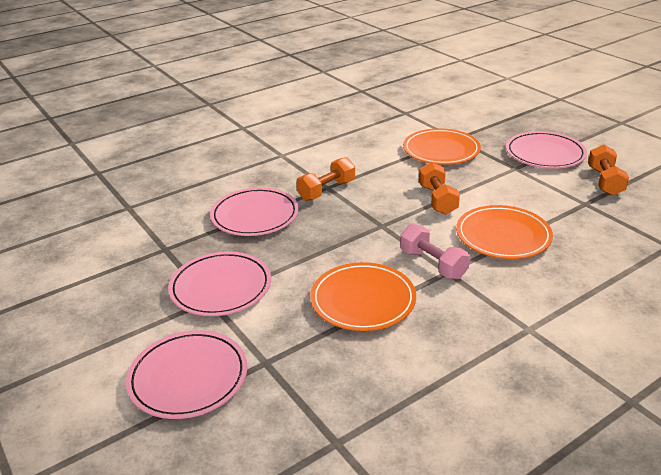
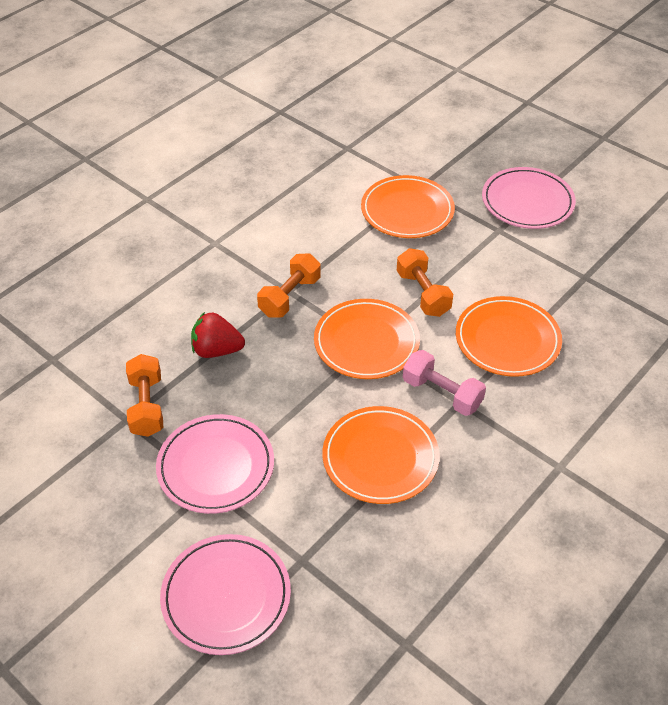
camera: 15 degrees left, 15 degrees up
pink plate [210,188,299,236] -> red strawberry [191,312,245,358]
orange dumbbell [588,145,629,196] -> orange dumbbell moved to [126,354,163,437]
none -> orange plate [314,299,420,379]

